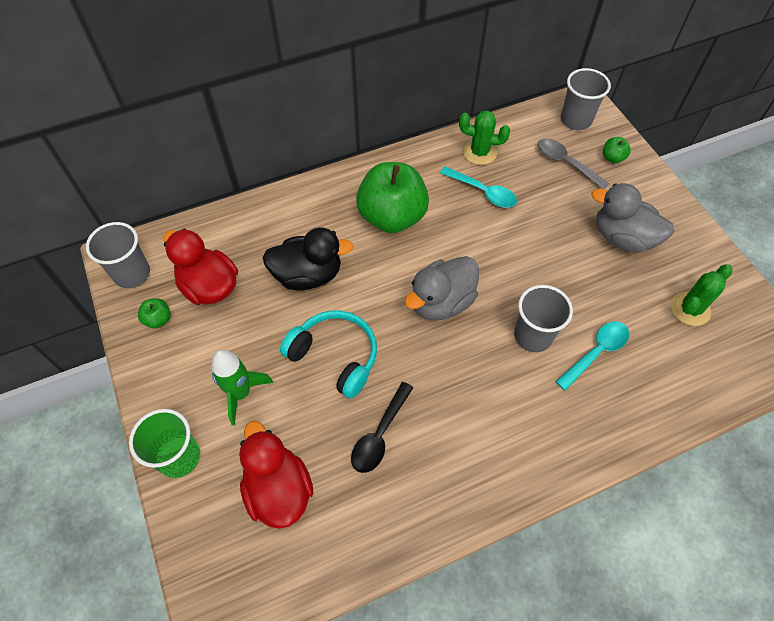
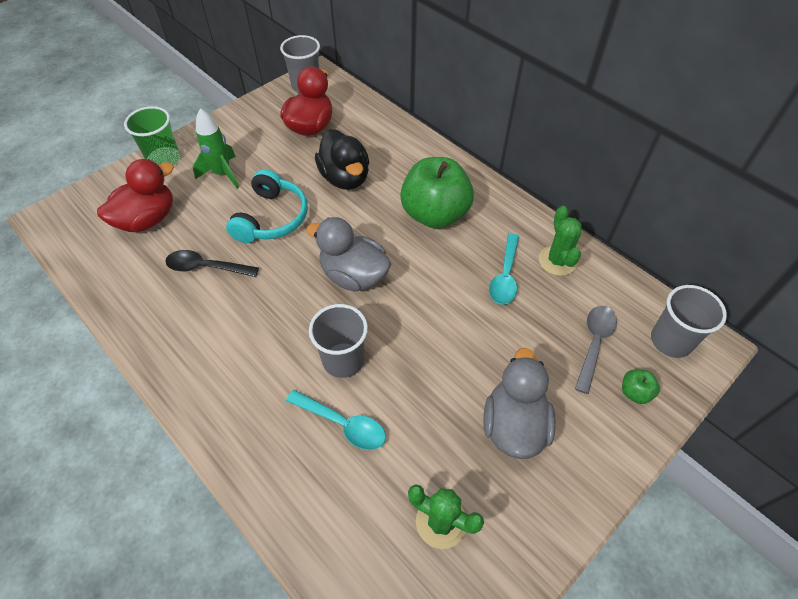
camera: 70 degrees right, 5 degrees down
green apple [138,298,171,329] -> none

